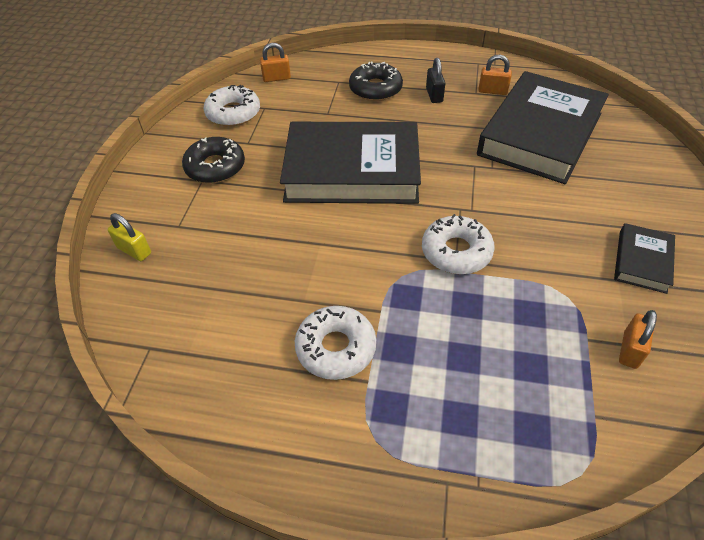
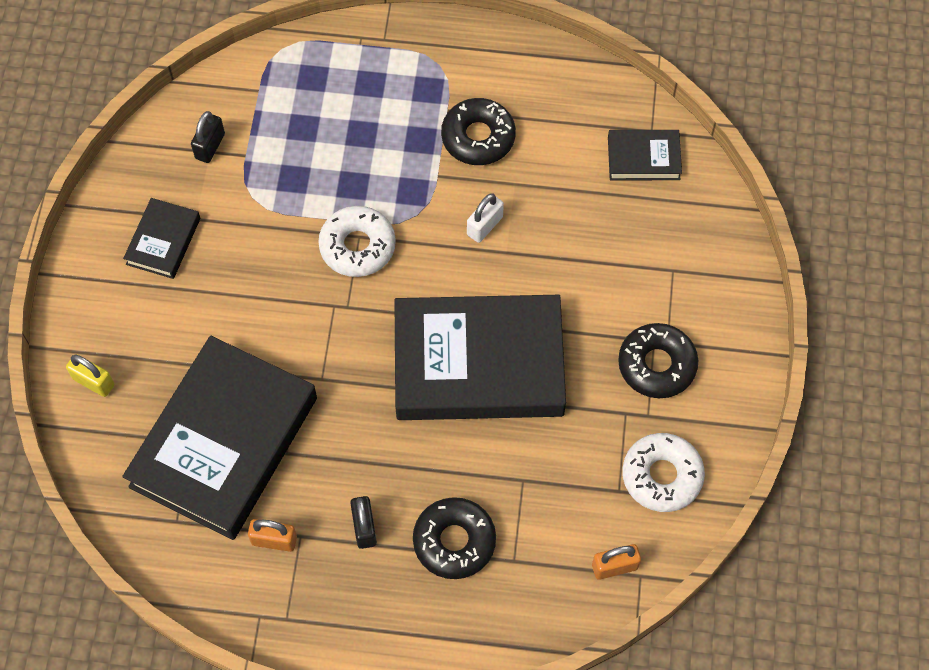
camera: 175 degrees right, 15 degrees up
yellow padlock [108,213,151,261] -> yellow padlock moved to [66,354,114,397]
white donut [295,306,376,380] -> black donut [441,98,516,165]
orange padlock [619,310,657,369] -> black padlock [191,111,225,163]
none -> white padlock [467,193,504,243]
none -> black book [608,130,682,181]

